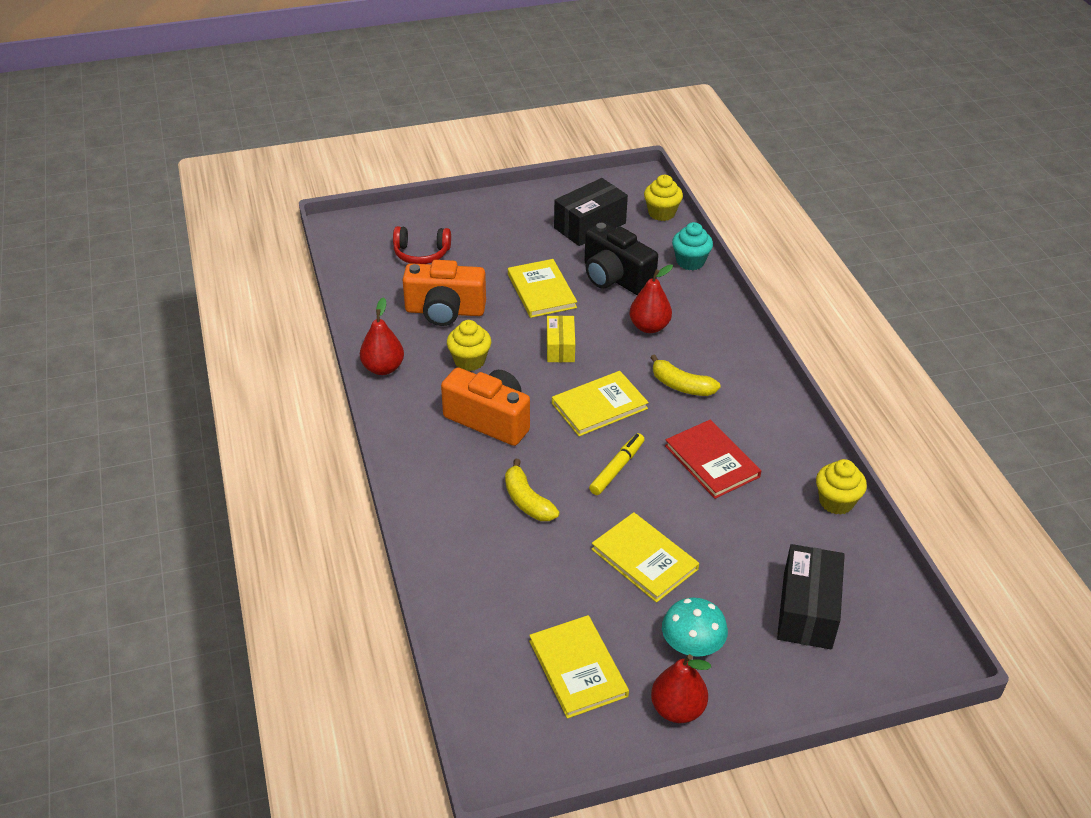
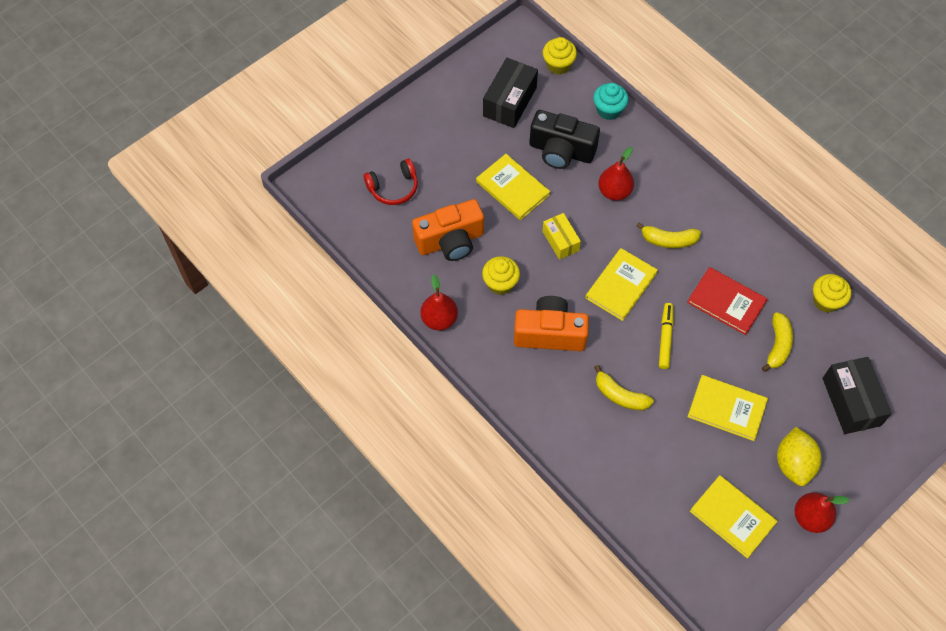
camera: 25 degrees left, 20 degrees up
turquoise mushroom [662,597,728,657] -> yellow lemon [777,427,821,486]
none -> yellow banana [762,312,793,372]

